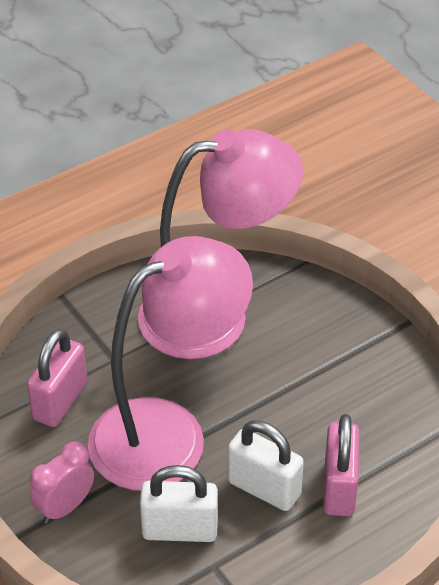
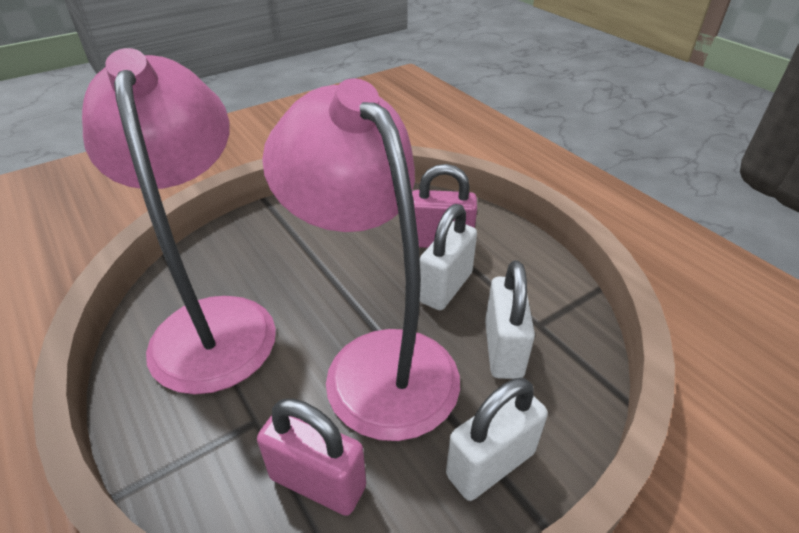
camera: 90 degrees left, 5 degrees down
pink clock [30,441,94,524] -> white padlock [446,378,548,501]

